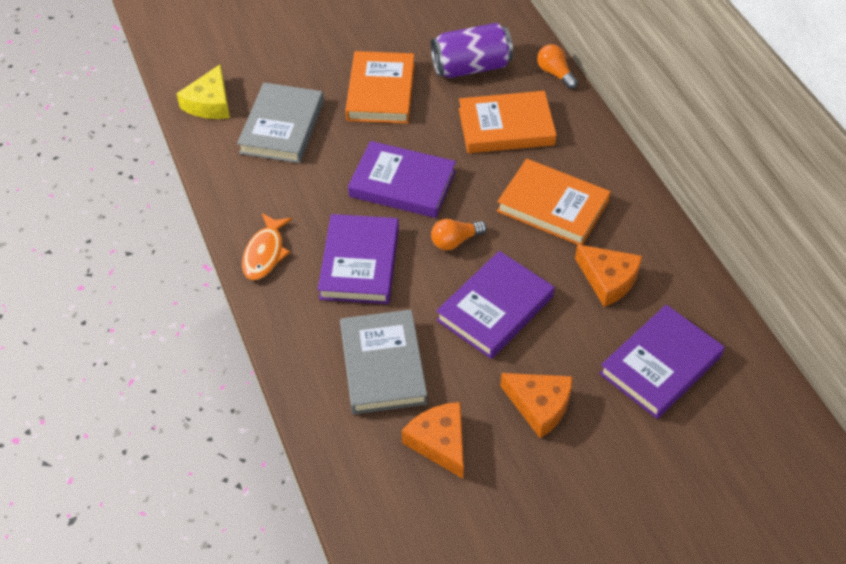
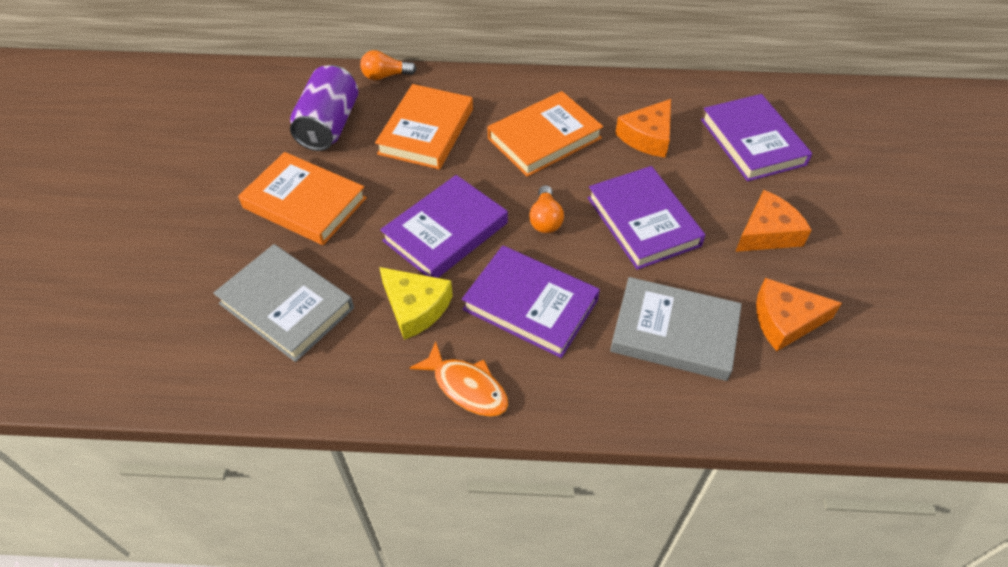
camera: 65 degrees left, 0 degrees up
yellow cheese [176,64,230,119] -> yellow cheese moved to [379,267,453,340]
orange cheese [575,244,642,307] -> orange cheese turned 150 degrees clockwise [615,99,671,158]

